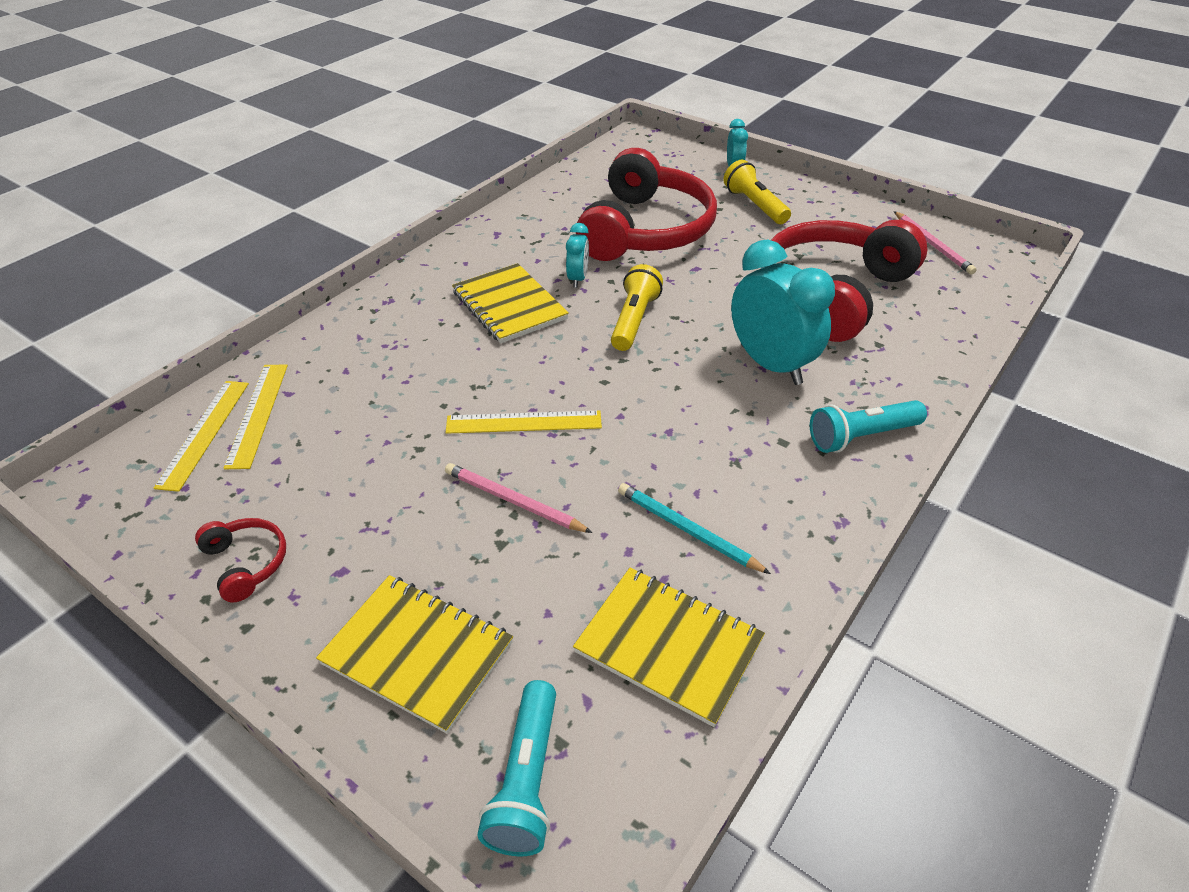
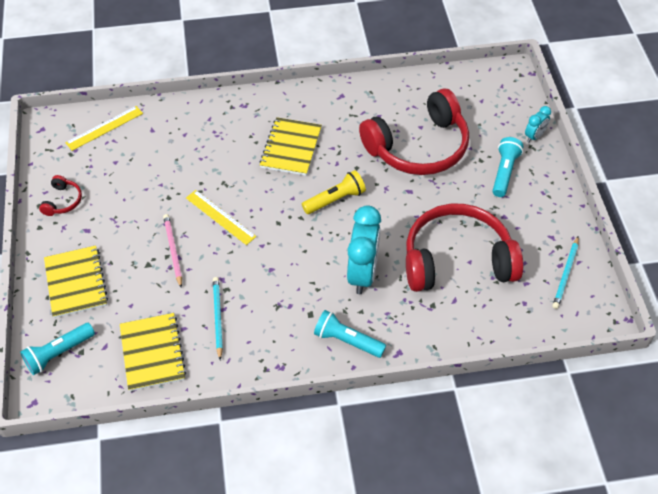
camera: 45 degrees right, 10 degrees up
yellow ruler [224,364,288,469] -> none
turquoise clock [566,223,589,288] -> none
yellow flashlight [723,160,791,224] -> turquoise flashlight [492,137,523,197]
pink pencil [894,211,977,275] -> turquoise pencil [552,237,579,309]

